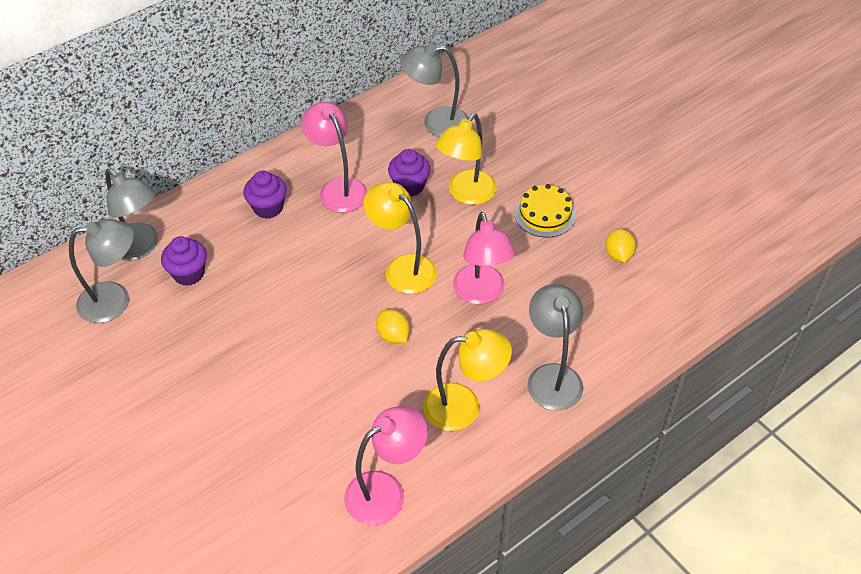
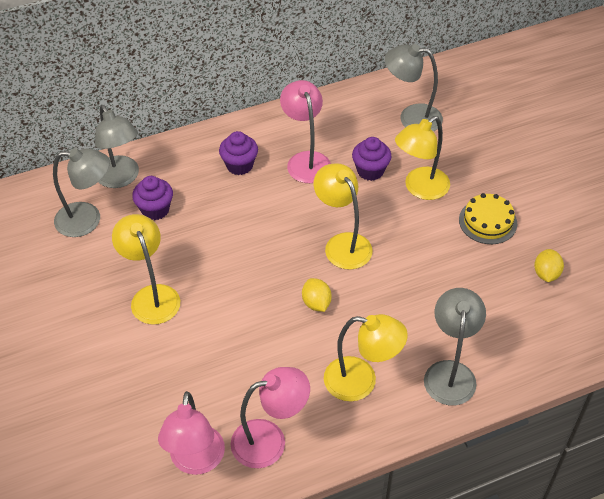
camera: 15 degrees right, 0 degrees up
pink lamp [453,212,516,305] -> pink lamp moved to [158,391,225,475]
none -> yellow lamp [112,214,180,324]

